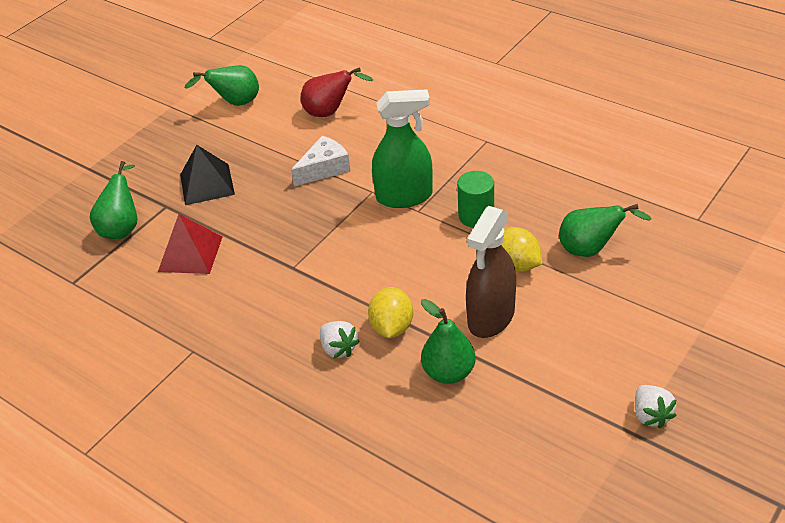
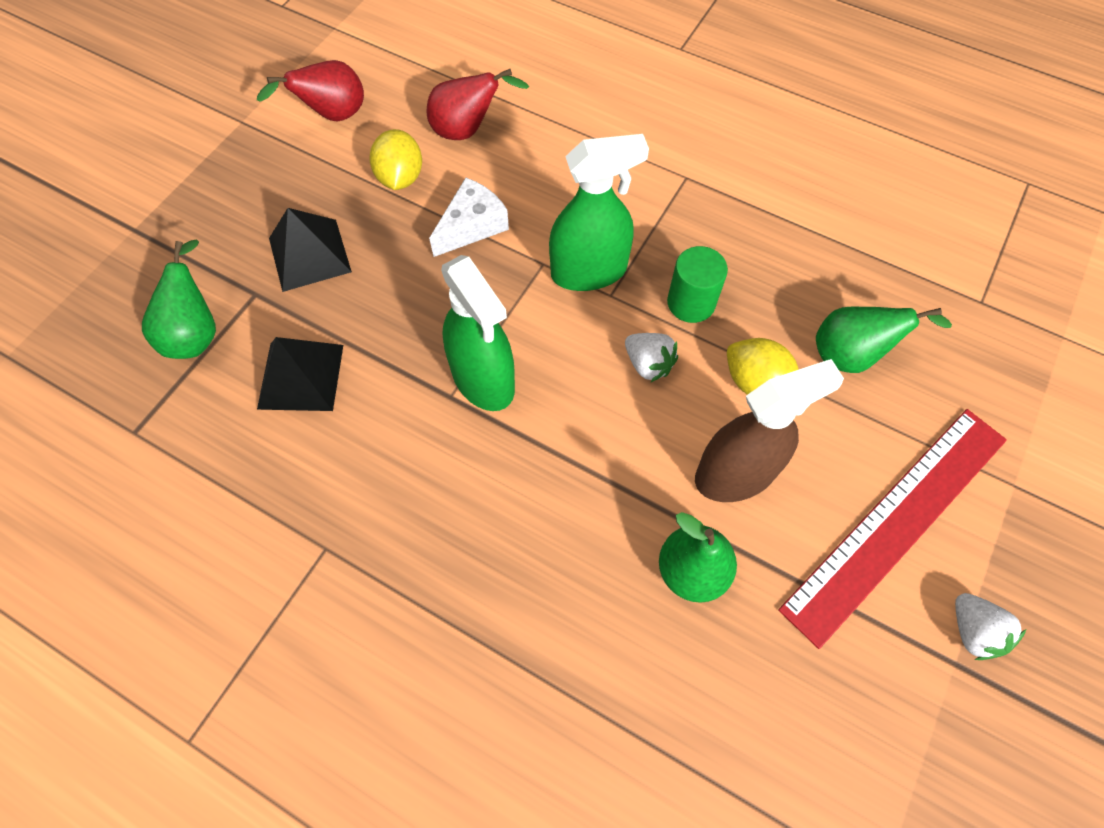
camera: 10 degrees left, 20 degrees up
red pyramid [158,214,223,274] -> black pyramid [257,337,343,411]
green pear [184,65,259,106] -> red pear [257,60,364,121]
white strawberry [320,321,360,358] -> white strawberry moved to [625,333,678,382]
yellow lemon [368,287,413,338] -> yellow lemon moved to [369,129,422,190]
brown spray bottle [466,206,516,338] -> brown spray bottle turned 135 degrees counterclockwise [695,359,844,502]
none -> green spray bottle [441,255,515,411]
none -> red ruler [778,409,1007,649]

